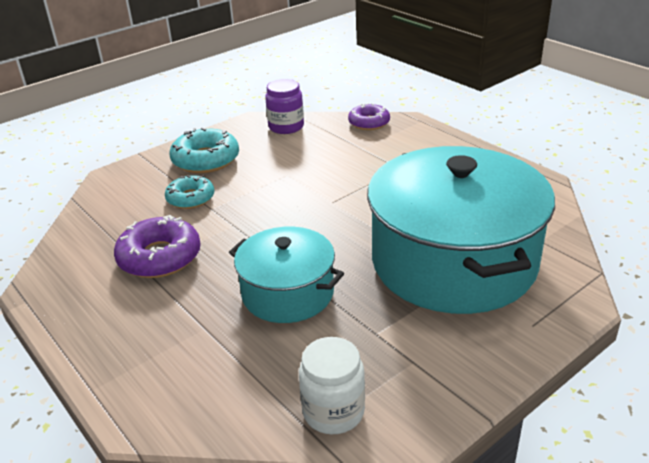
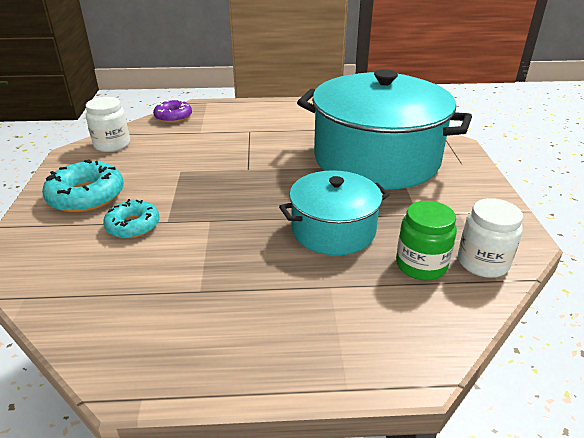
camera: 55 degrees left, 0 degrees up
purple donut [114,215,201,278] -> none
purple jar [265,79,304,134] -> white jar [86,97,130,152]
none -> green jar [396,201,457,281]

